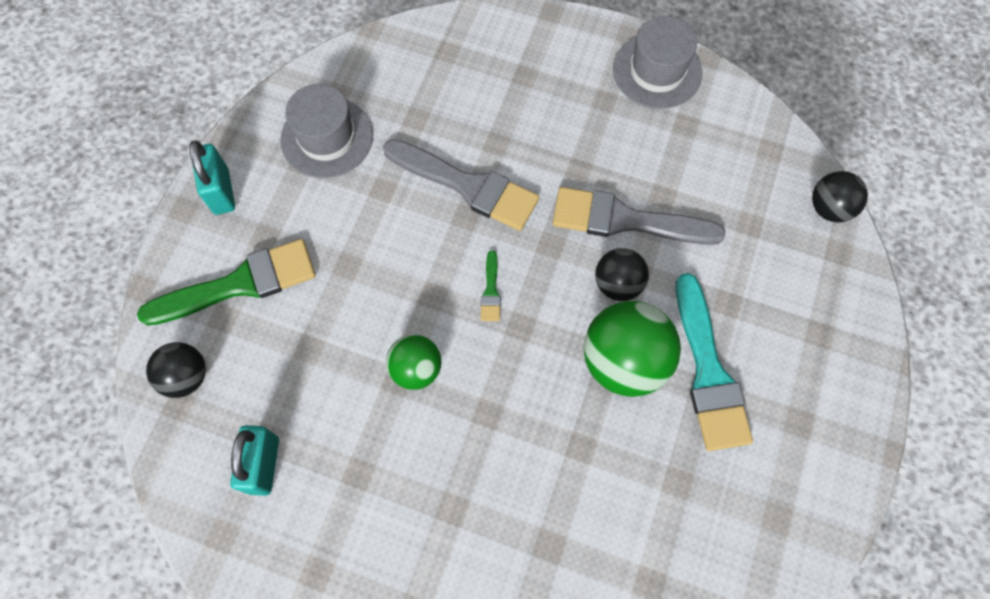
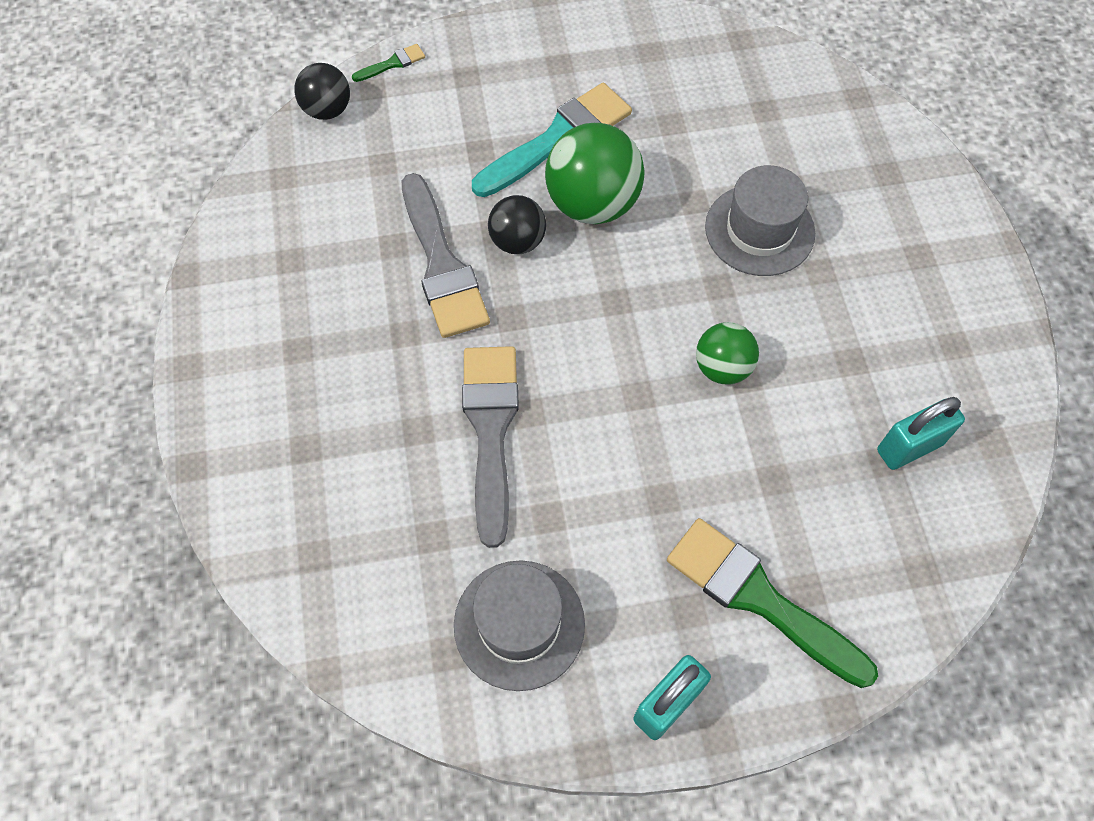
camera: 120 degrees left, 5 degrees down
black ball [146,342,206,398] -> none
green brush [481,250,501,321] -> green brush moved to [352,44,425,82]
grey hat [613,16,702,109] -> grey hat moved to [705,165,815,276]

